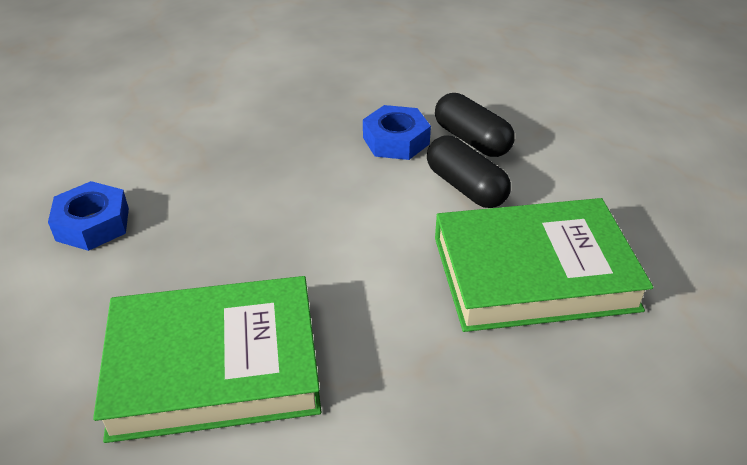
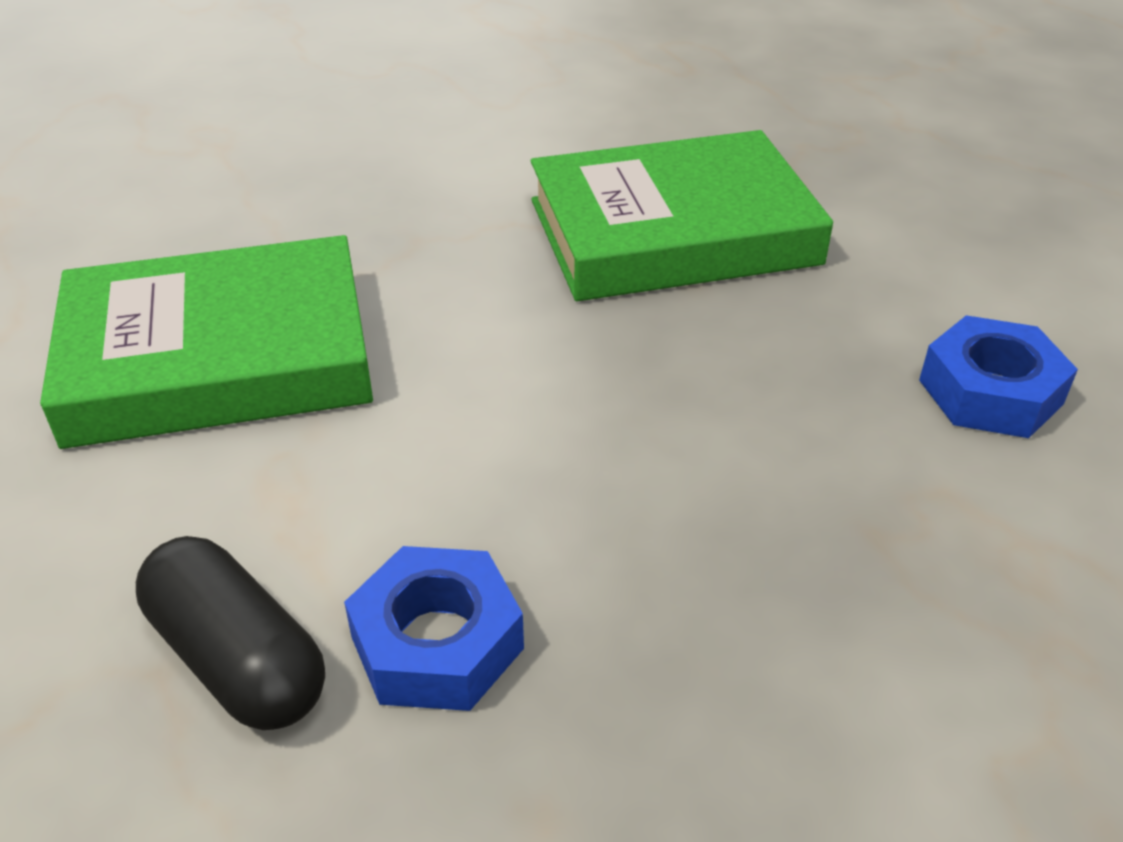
camera: 175 degrees right, 0 degrees up
black capsule [427,136,511,208] -> none

